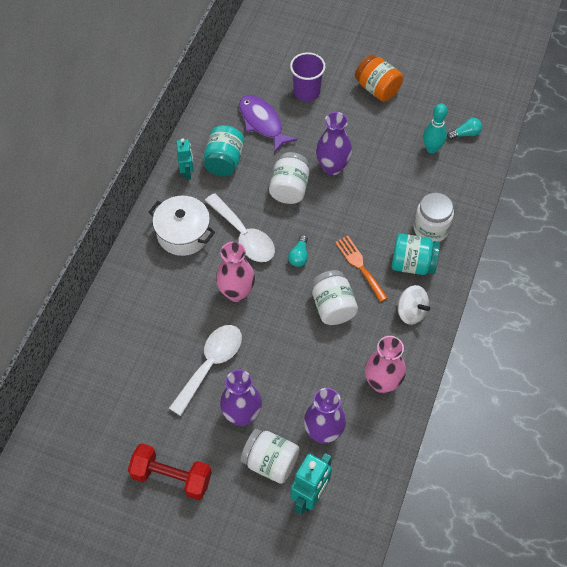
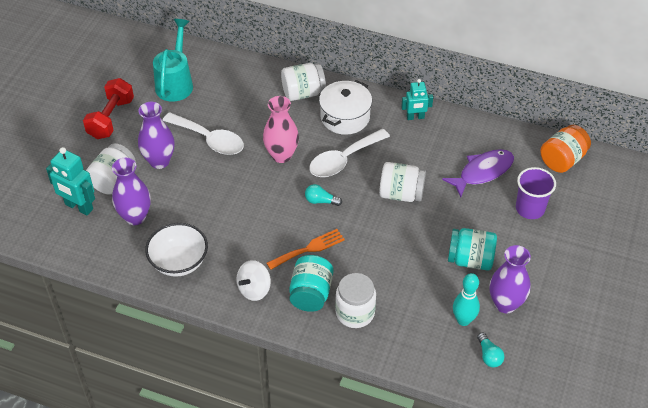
camera: 90 degrees right, 10 degrees down
turquoise jar [204,125,244,176] -> turquoise jar moved to [448,228,497,271]
white jar [312,270,358,325] -> white jar moved to [281,63,326,101]
purple vase [316,112,352,175] -> purple vase moved to [489,245,531,313]
orange jar [355,55,403,101] -> orange jar moved to [540,125,591,173]
pink vase [365,336,406,393] -> white bowl [145,223,208,277]
none -> turquoise watering can [153,19,193,102]

